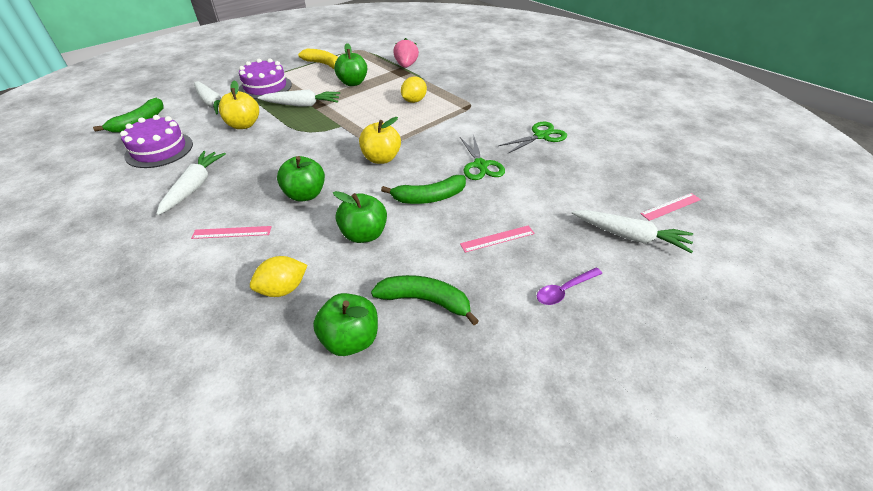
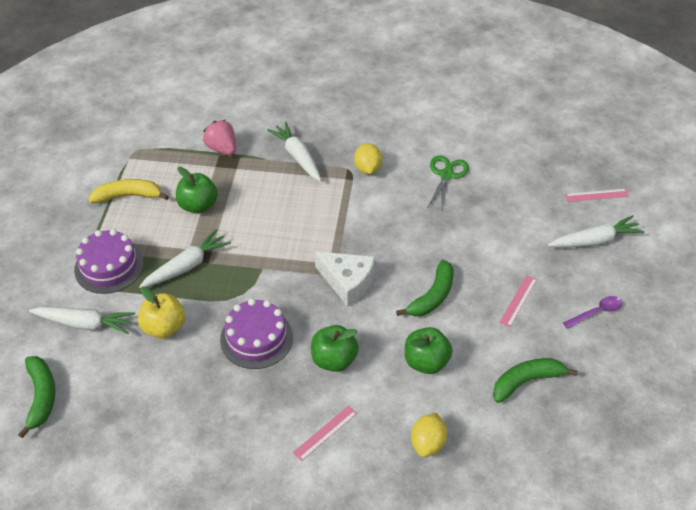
camera: 40 degrees left, 5 degrees up
purple cake [120,115,193,168] -> purple cake moved to [220,299,293,369]
white carrot [156,151,226,215] -> white carrot moved to [267,122,321,181]
green apple [313,293,378,356] -> none
yellow apple [359,117,401,164] -> white cheese [315,251,375,307]
yellow lemon [401,76,427,103] -> yellow lemon moved to [354,143,382,174]
green scissors [460,135,505,180] -> none
purple spoon [537,268,602,305] -> purple spoon turned 135 degrees counterclockwise [563,296,622,329]
pink ruler [640,193,701,221] -> pink ruler turned 60 degrees clockwise [565,189,629,202]

